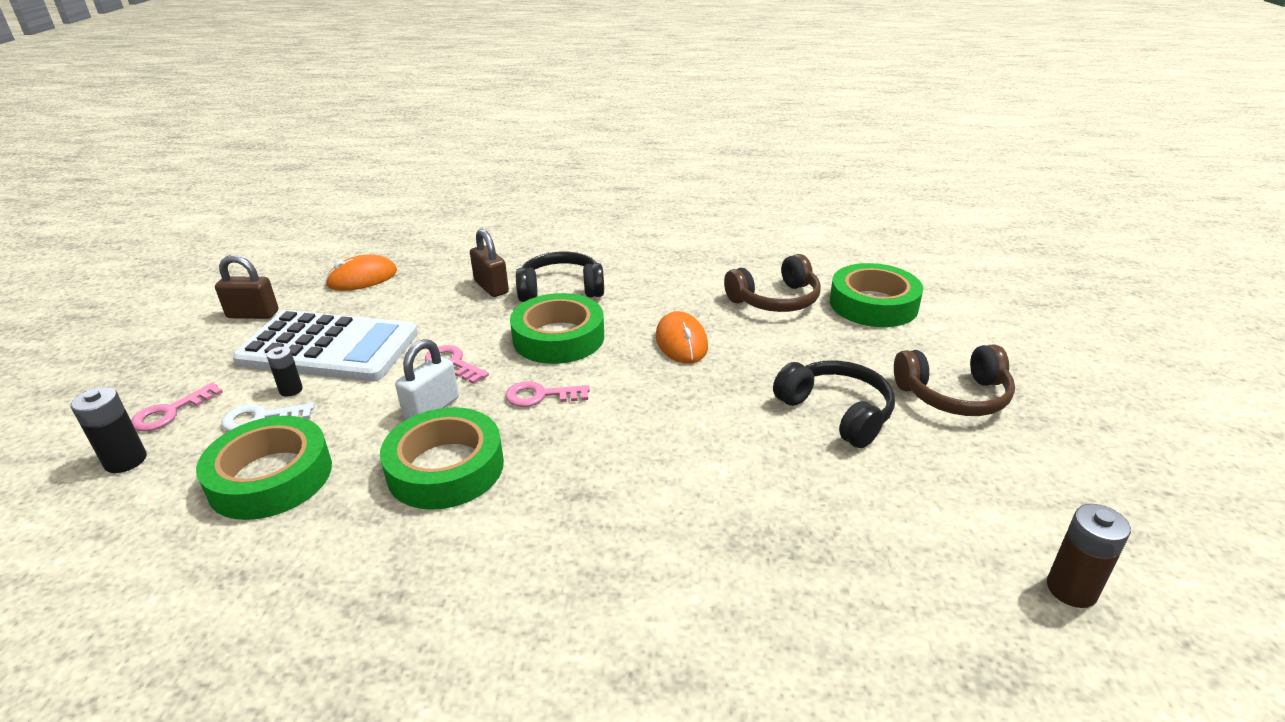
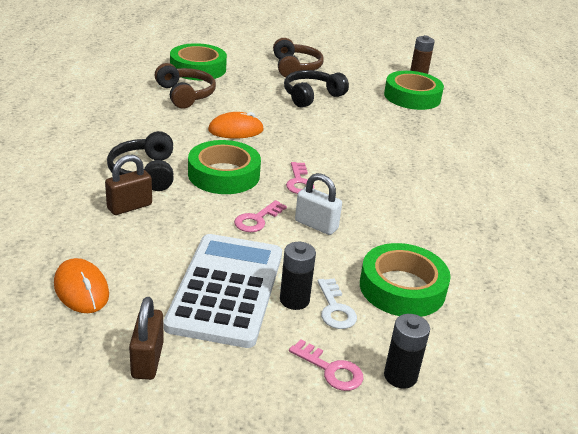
camera: 95 degrees left, 0 degrees up
black battery [267,347,303,397] -> black battery [280,242,316,310], size x1.53
green tape [380,407,504,510] -> green tape moved to [384,71,444,110]

